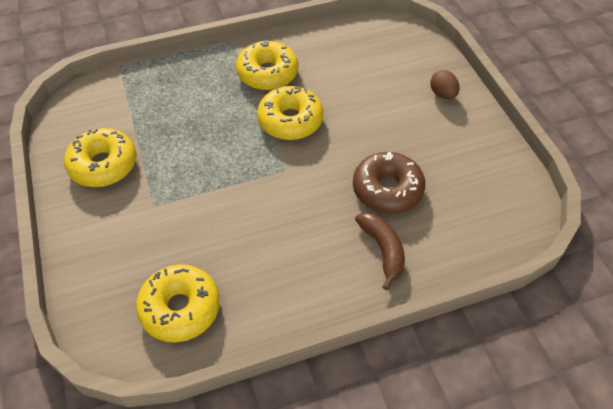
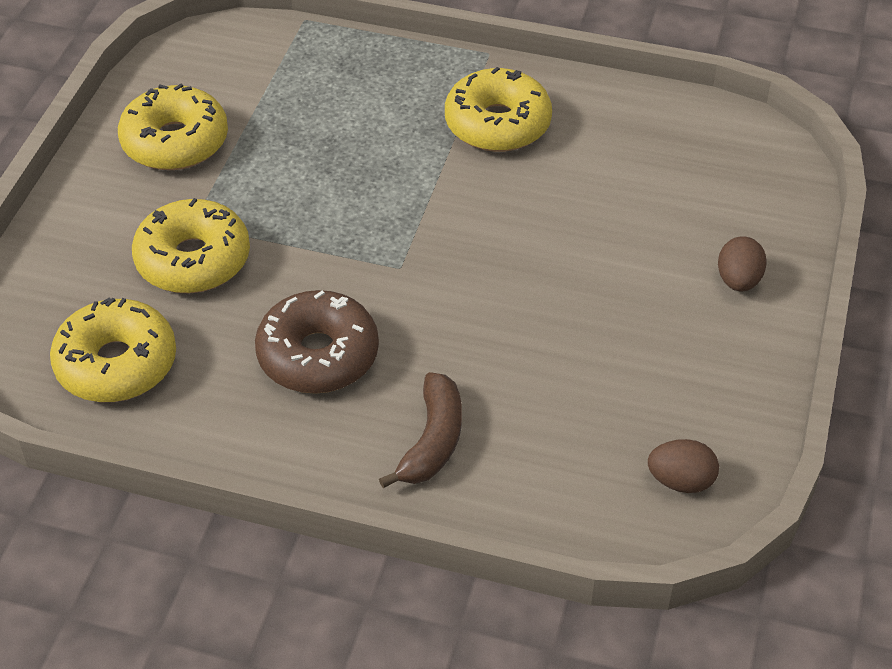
camera: 35 degrees right, 5 degrees down
yellow donut [257,86,324,140] -> yellow donut moved to [132,198,250,294]
brown donut [353,152,426,214] -> brown donut moved to [255,290,379,394]
none -> brown egg [648,439,719,493]

